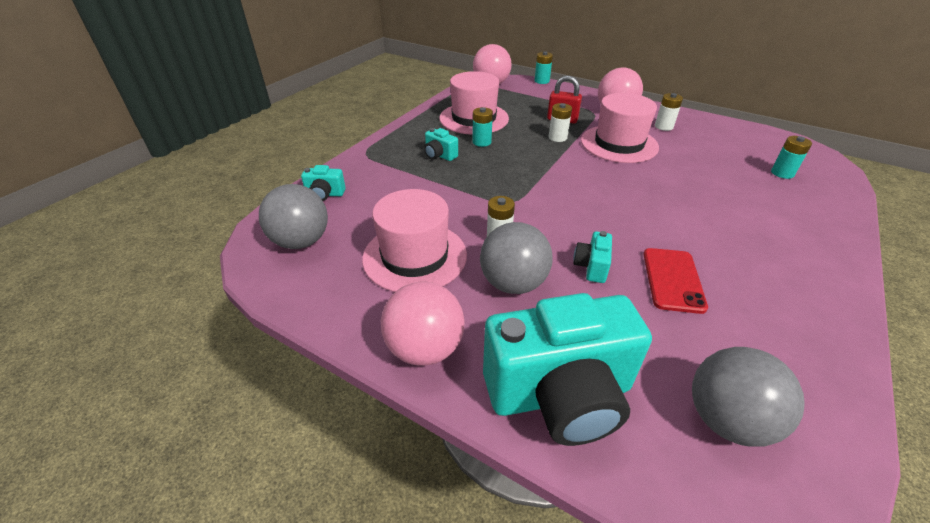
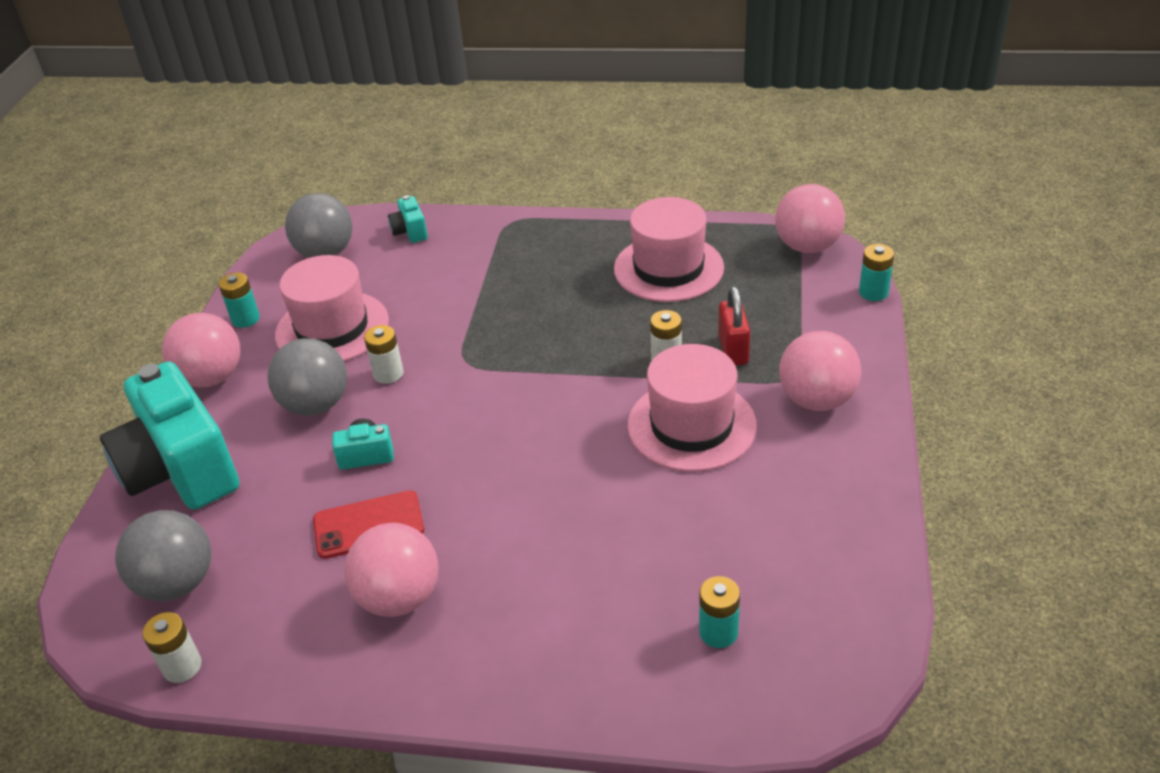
camera: 70 degrees right, 0 degrees up
turquoise camera [424,128,458,161] -> none
turquoise battery [472,107,493,147] -> turquoise battery moved to [219,272,260,328]
white battery [655,93,683,131] -> white battery moved to [142,612,202,683]
none -> pink ball [344,523,439,617]

